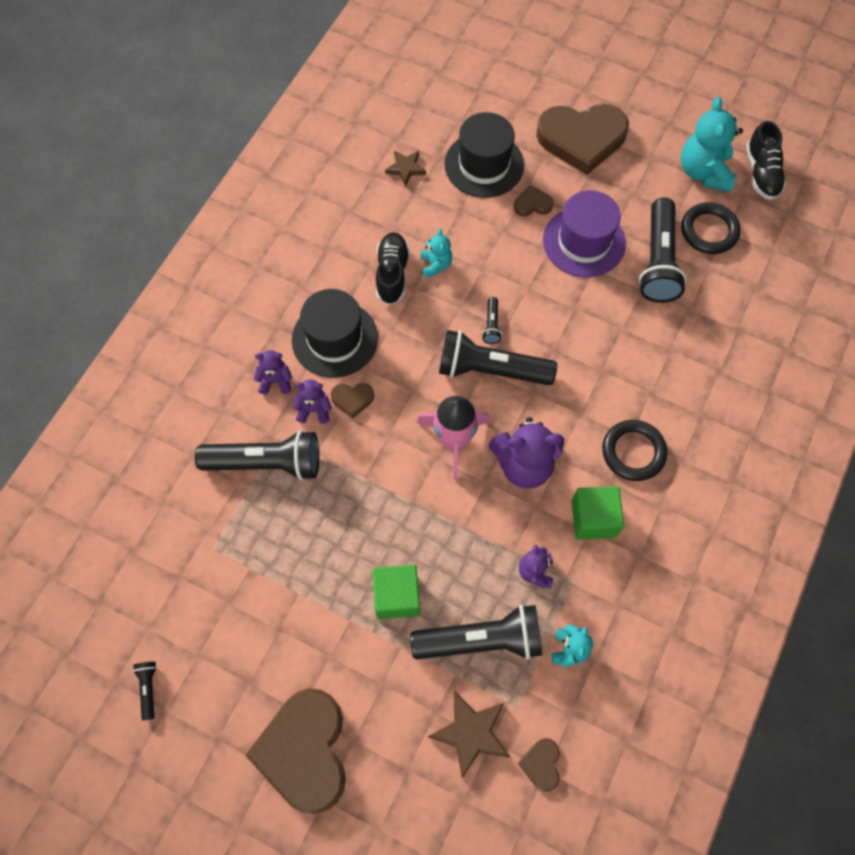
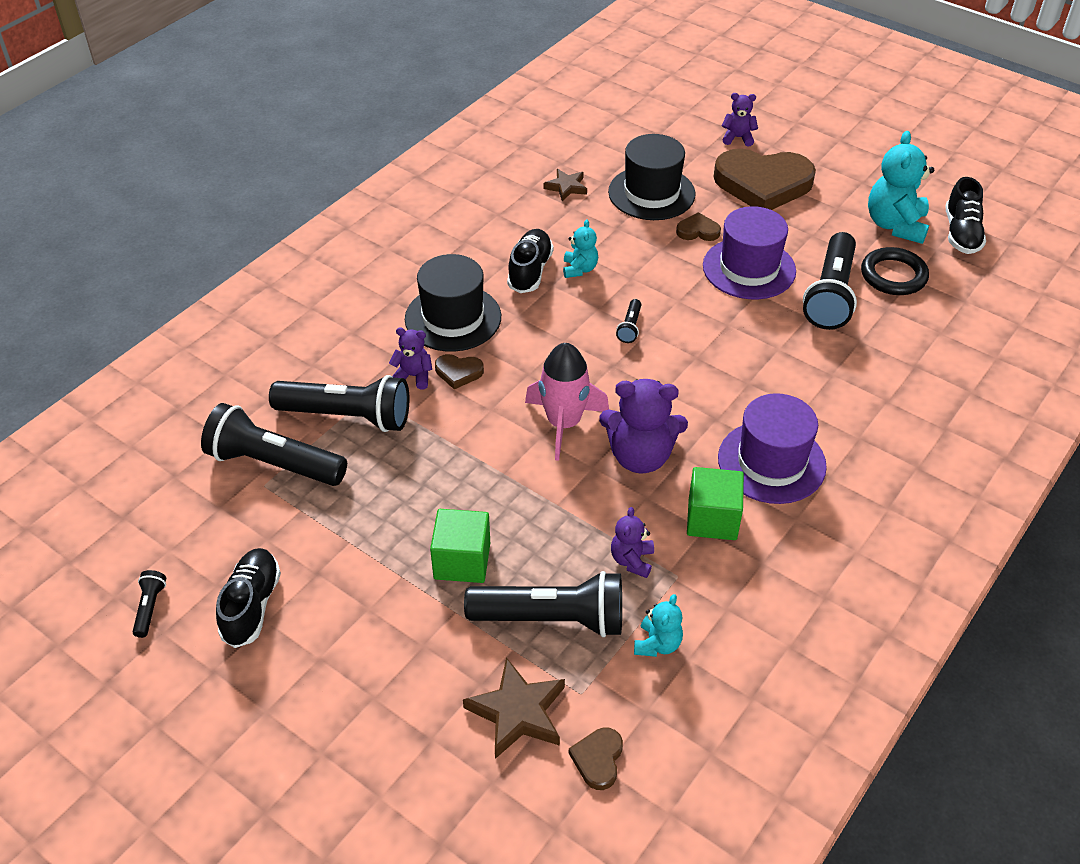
camera: 10 degrees right, 20 degrees down
brown heart [245,688,346,814] -> none
purple teddy bear [254,350,293,395] -> purple teddy bear moved to [722,93,758,147]
black flashlight [439,330,557,385] -> black flashlight moved to [201,403,347,486]
black ring [602,420,667,481] -> purple hat [718,393,827,504]
none -> black shoe [216,548,281,648]

